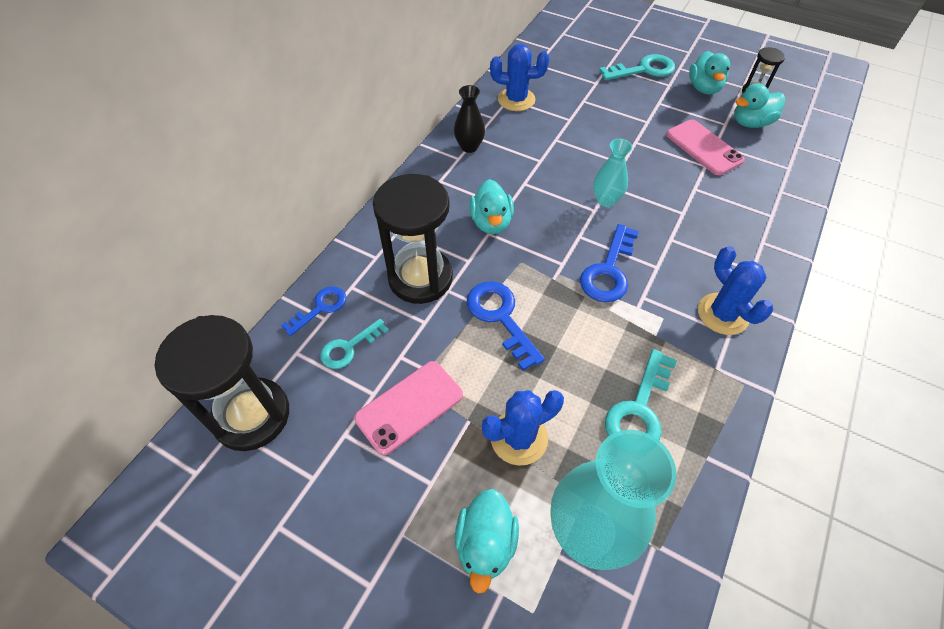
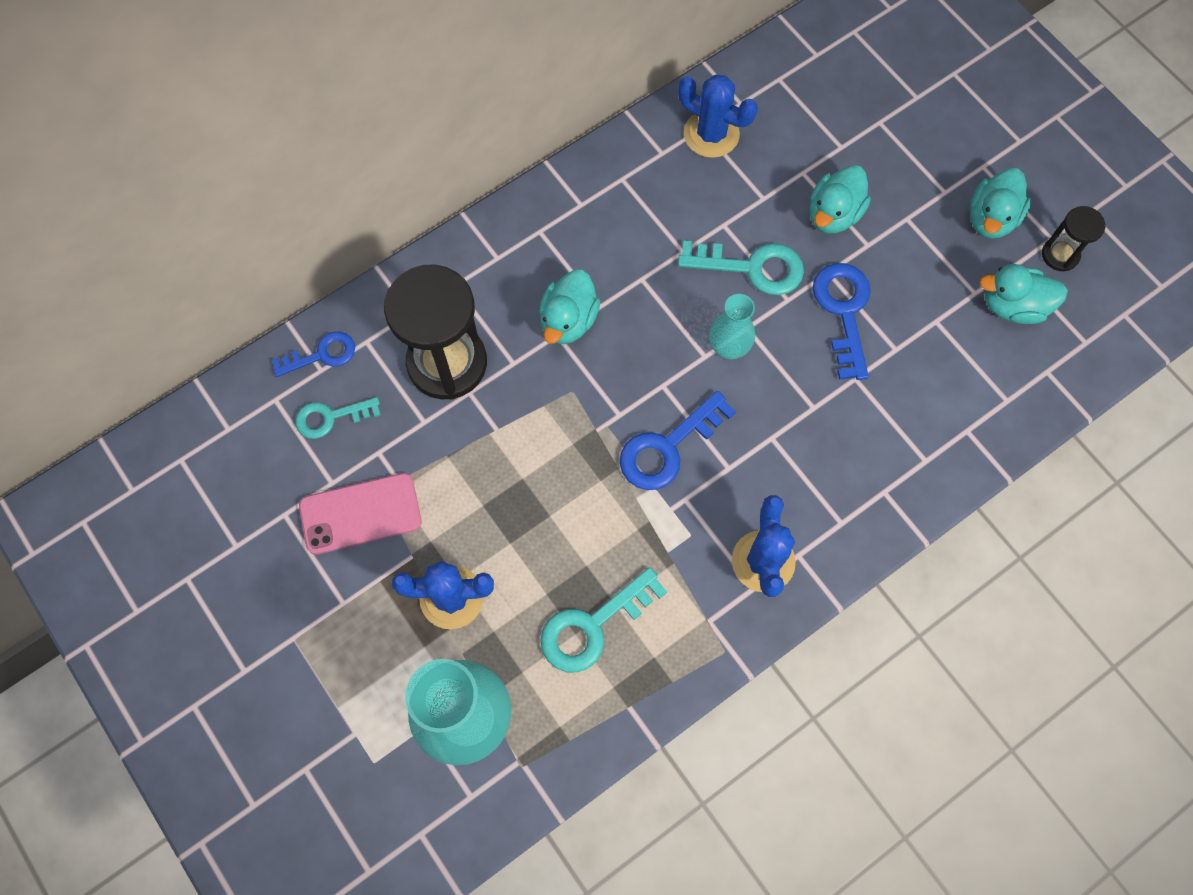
camera: 25 degrees right, 15 degrees up
black hourglass [155,315,289,451] -> none
black vase [454,85,485,153] -> none
turquoise duck [455,489,519,594] -> turquoise duck moved to [810,165,871,234]
blue key [466,281,545,371] -> blue key moved to [813,263,871,380]
turquoise key [599,54,675,80] -> turquoise key moved to [678,240,804,295]
pink phone [666,119,745,175] -> none

